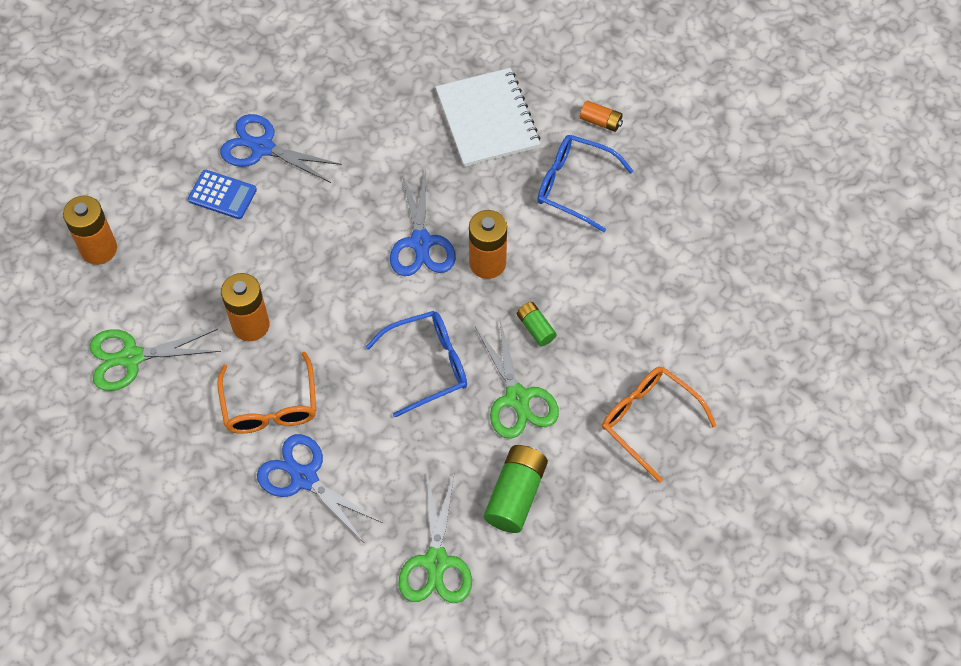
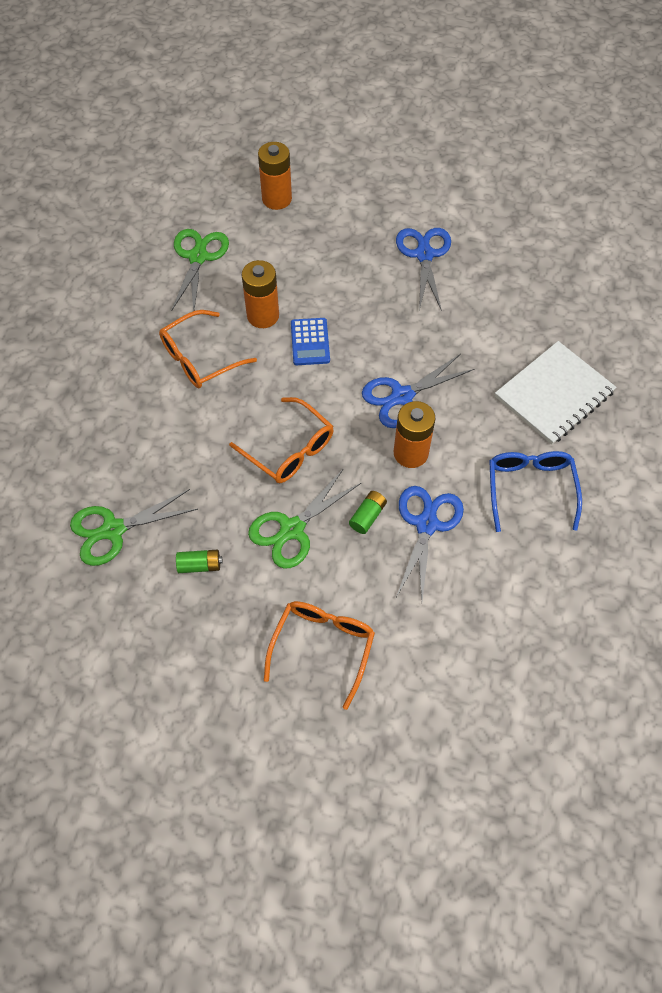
camera: 65 degrees right, 0 degrees up
green scissors [90,329,221,391] -> green scissors turned 45 degrees clockwise [171,229,229,312]
blue calculator [188,170,257,219] -> blue calculator moved to [291,318,330,365]
blue scissors [257,434,383,541] -> blue scissors moved to [396,486,464,601]
blue glasses [366,311,467,418] -> orange glasses [229,397,334,483]
green battery [484,445,548,533] -> green battery [176,550,223,573], size x0.56
orange battery [580,100,623,132] -> none

